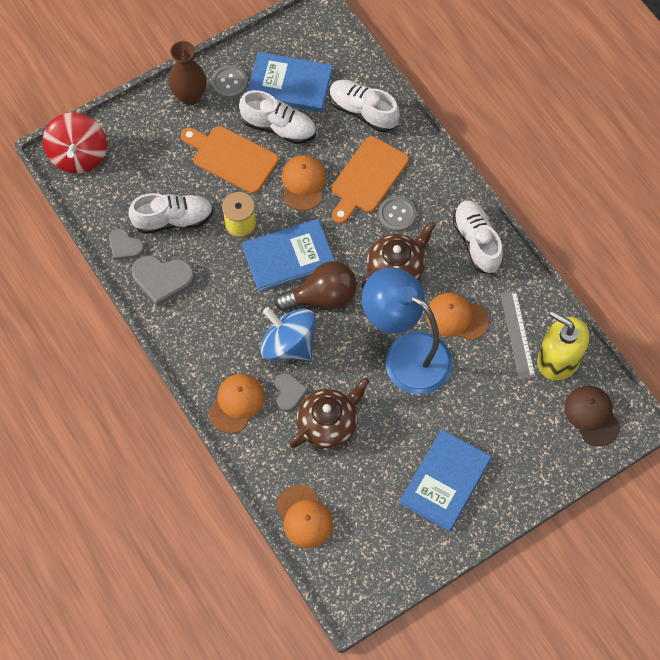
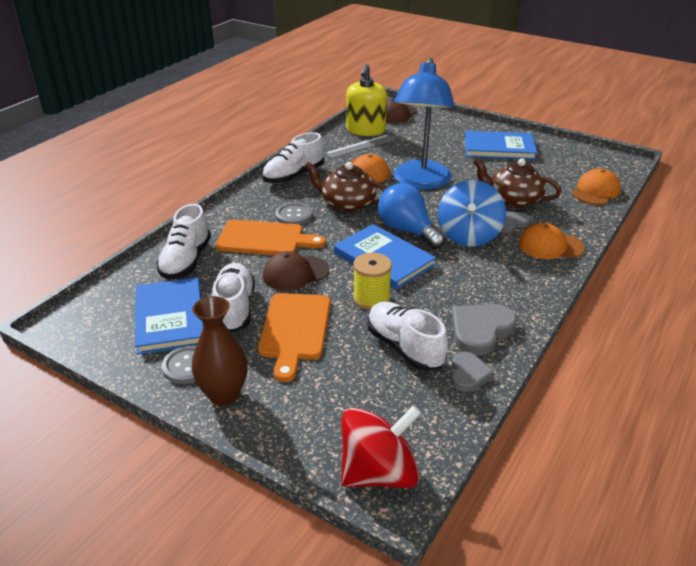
camera: 115 degrees left, 30 degrees down
grey heart [132,255,194,307] -> grey heart turned 120 degrees counterclockwise [452,304,517,356]
brown light bulb [275,261,357,311] -> blue light bulb [378,183,446,249]
orange cap [282,155,326,211] -> brown cap [262,251,329,291]

